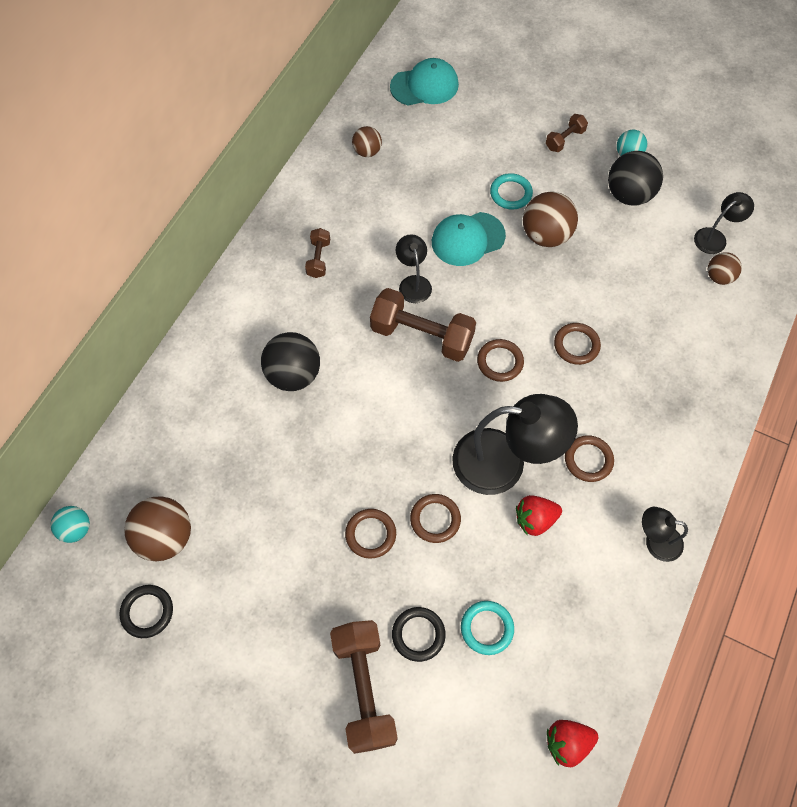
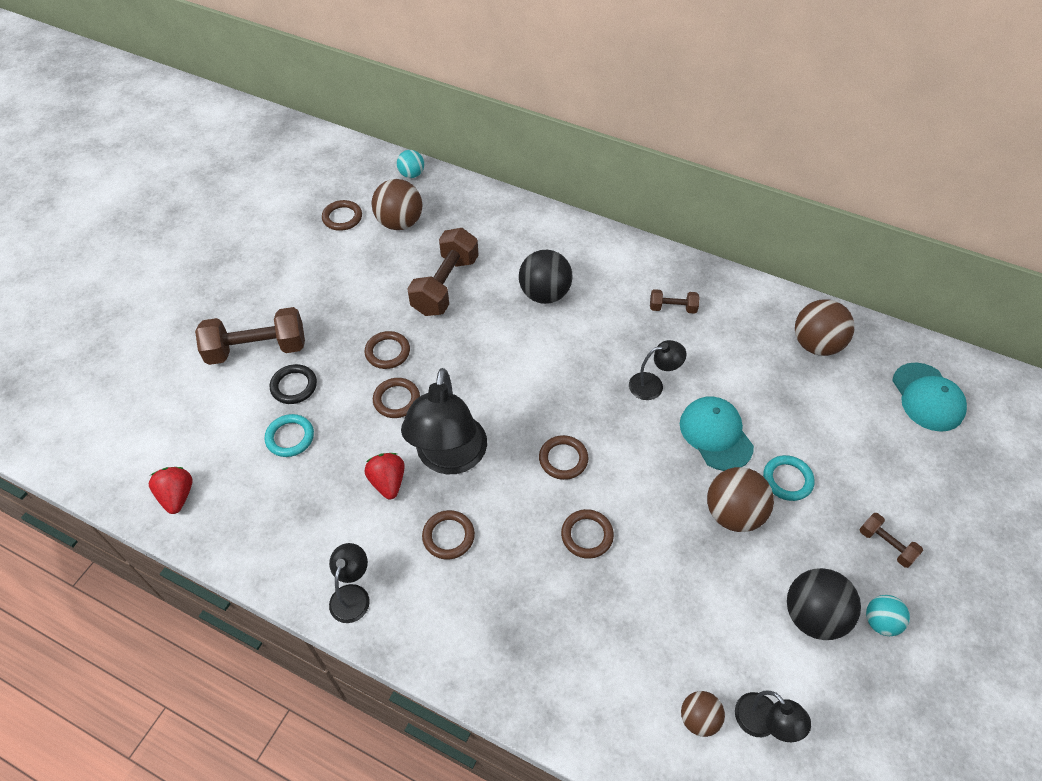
camera: 90 degrees right, 10 degrees down
black ring [119,585,173,638] -> brown ring [322,200,362,231]
brown ball [352,126,382,157] -> brown ball [795,299,855,356], size x1.72
brown dumbbell [370,288,476,362] -> brown dumbbell moved to [407,228,479,316]

